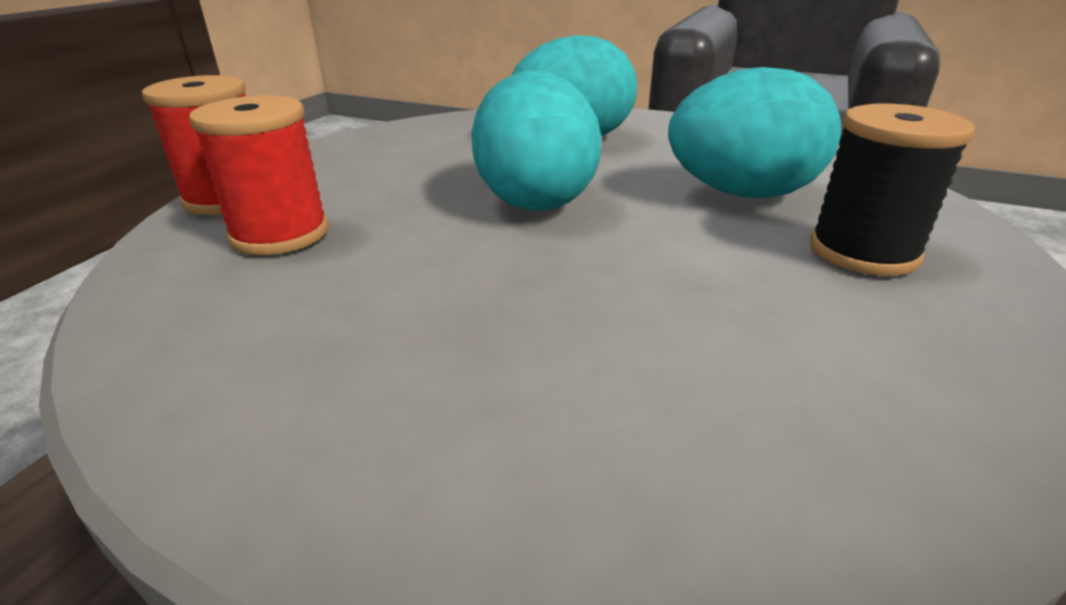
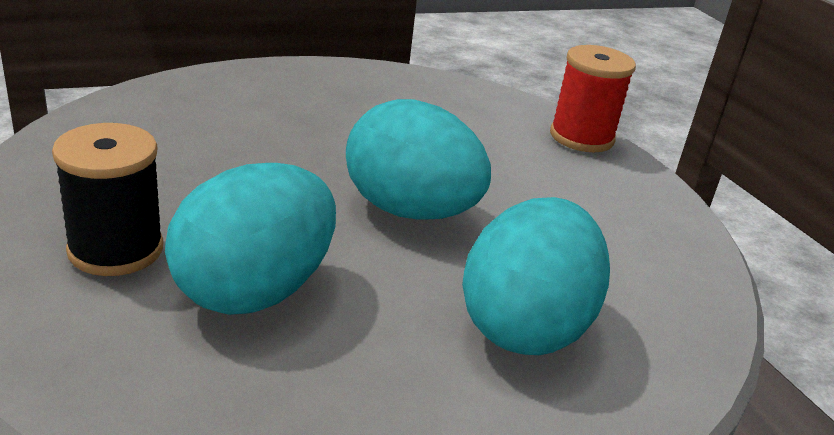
camera: 130 degrees right, 0 degrees up
red spool [189,95,328,255] -> none

